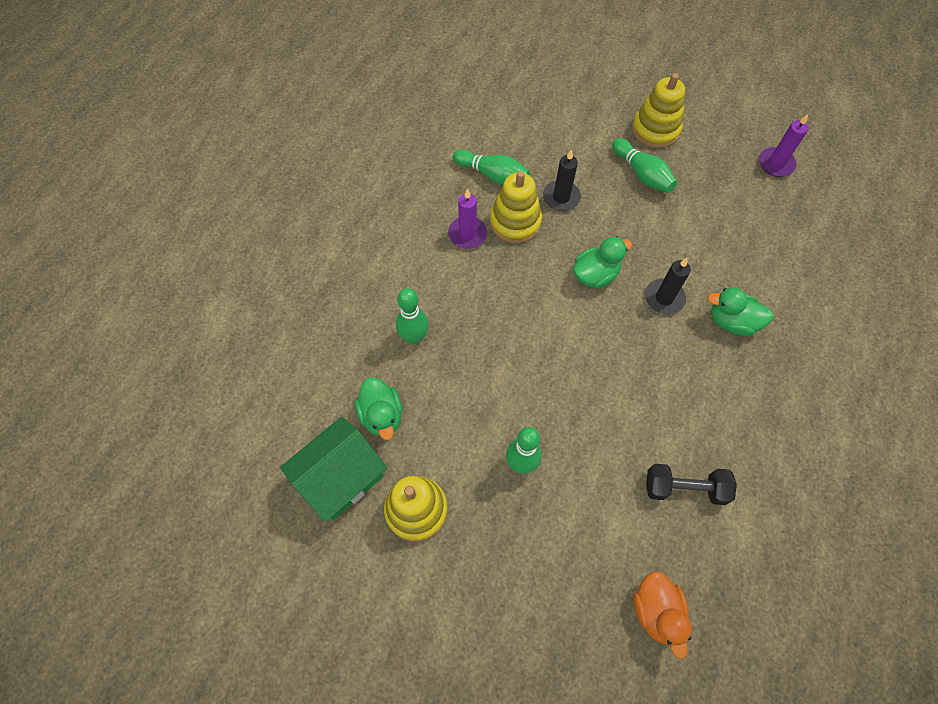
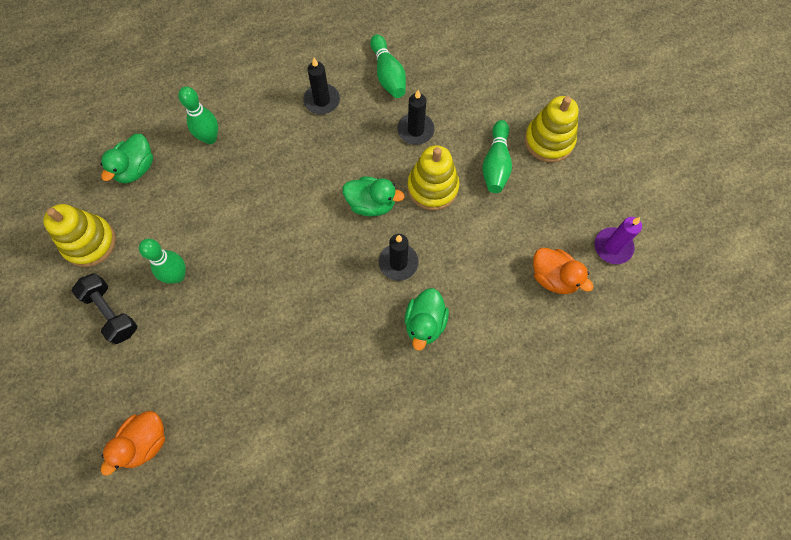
camera: 45 degrees right, 5 degrees up
green house [280,417,387,522] -> none
purple candle [448,188,487,249] -> black candle [303,58,340,114]
yellow stacking toy [490,171,542,243] -> yellow stacking toy moved to [408,145,459,210]
black dumbbell [646,464,737,505] -> black dumbbell moved to [72,273,137,344]
green duck [708,287,774,336] -> green duck turned 135 degrees counterclockwise [405,288,449,351]
none -> orange duck [533,248,594,294]

